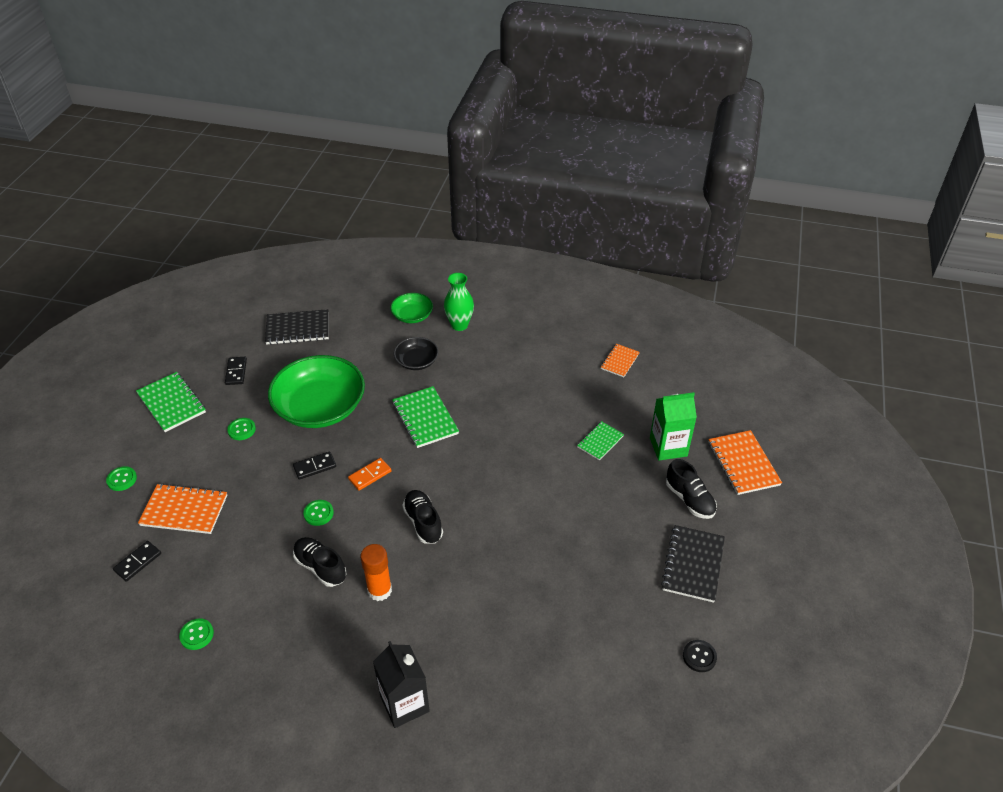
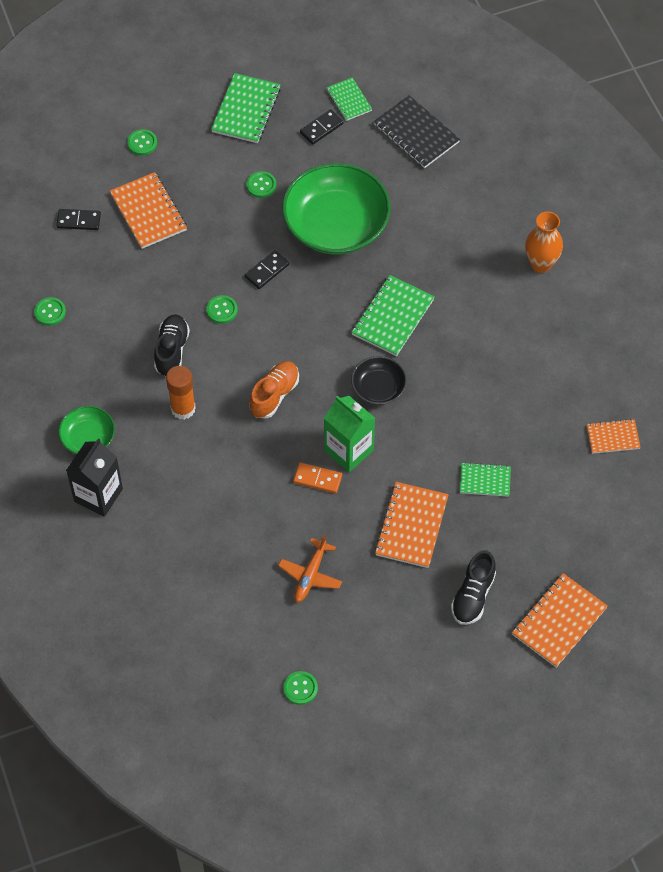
camera: 55 degrees right, 15 degrees up
black domino [293,452,336,480] -> black domino turned 75 degrees counterclockwise [245,250,289,289]
orange domino [348,458,392,491] -> orange domino moved to [293,462,342,494]
green bowl [390,293,433,323] -> green bowl moved to [58,406,115,454]
black bowl [394,337,439,370] -> black bowl moved to [351,356,407,405]
black shoe [402,490,443,544] -> orange shoe [249,361,299,418]
green vase [444,273,474,331] -> orange vase [525,211,563,273]
green carton [650,392,697,460] -> green carton moved to [324,396,375,472]
black notebook [661,525,725,603] -> none
black button [683,640,717,672] -> green button [283,671,318,705]
none -> orange plane [278,534,342,602]
none -> green notebook [326,77,372,121]
none -> orange notebook [375,482,449,568]

